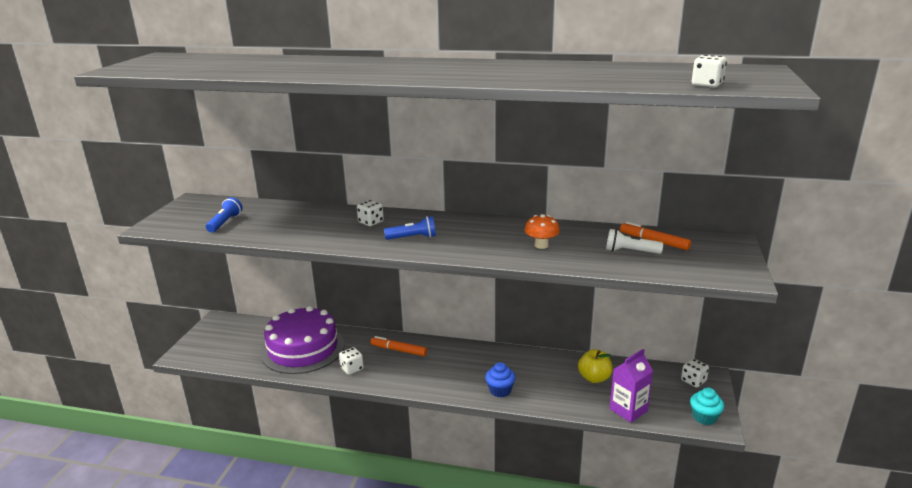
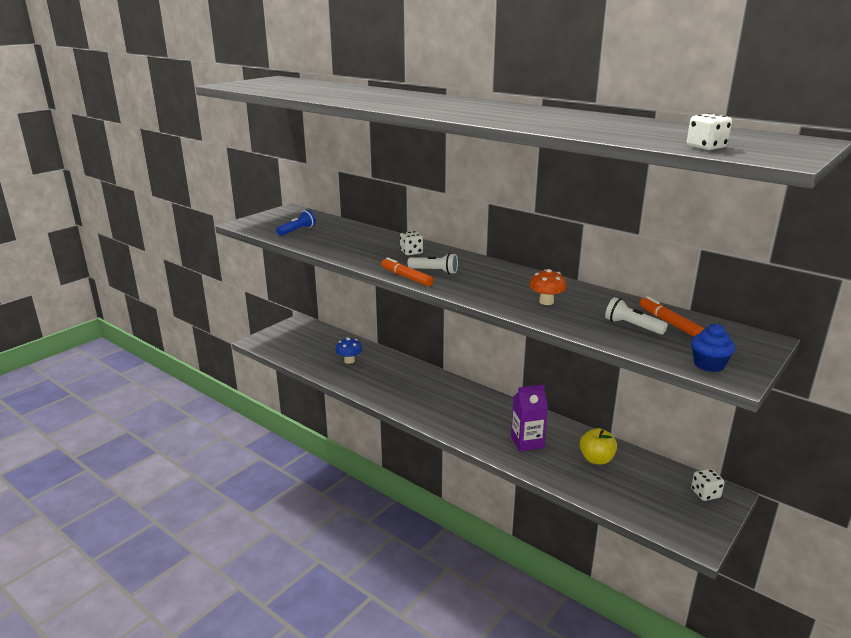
camera: 25 degrees right, 0 degrees up
purple cake [261,306,345,374] -> blue mushroom [336,337,362,364]
white dice [339,347,364,375] -> none
orange marker [371,336,427,356] -> orange marker moved to [381,257,433,286]
blue flashlight [384,216,436,240] -> white flashlight [408,253,458,274]
blue cupcake [485,362,516,398] -> blue cupcake moved to [691,324,735,372]
purple carton [610,349,653,423] -> purple carton moved to [511,384,548,452]
turquoise cupcake [690,388,724,425] -> none

